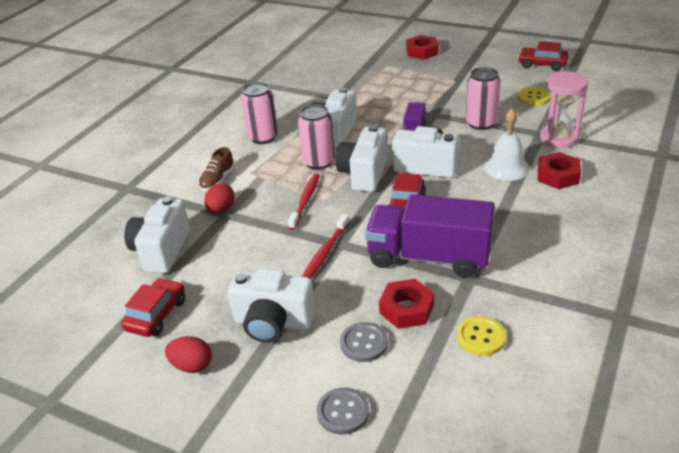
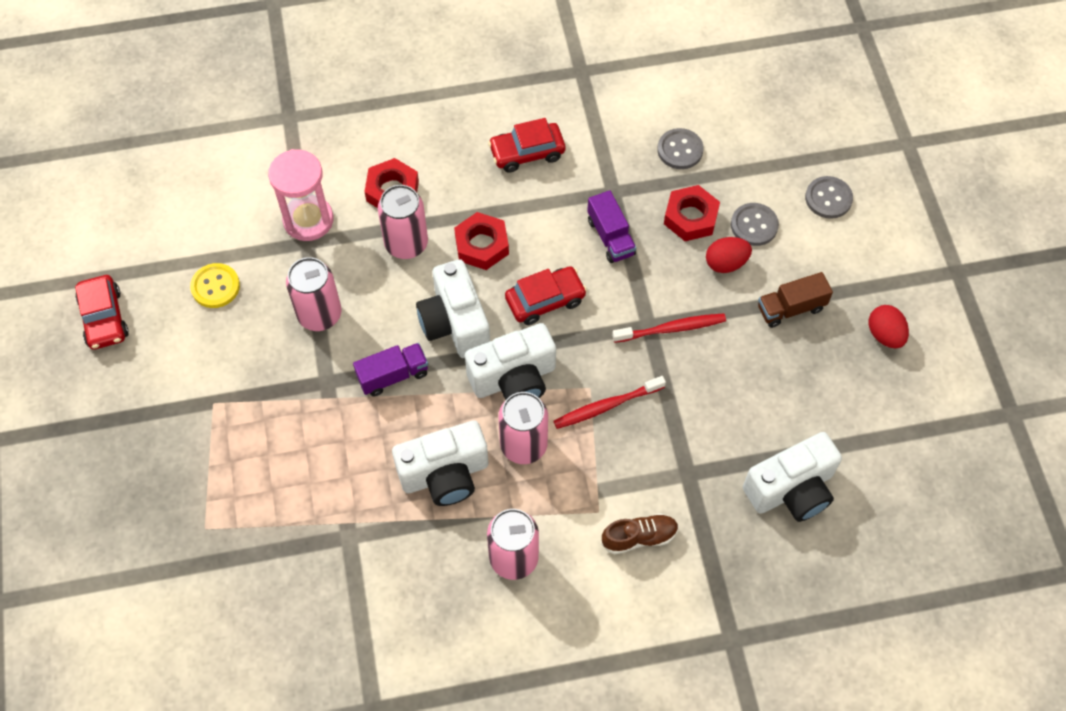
camera: 130 degrees left, 25 degrees up
red car [121,278,185,337] -> red car moved to [488,118,565,173]
red egg [204,183,235,213] -> red egg moved to [706,237,752,273]
white camera [228,269,315,343] -> brown truck [758,272,833,328]
purple truck [365,194,495,278] -> purple truck [587,190,636,263], size x0.49
red nut [406,35,438,60] -> red nut moved to [454,212,509,270]
yellow button [457,316,506,356] -> grey button [657,128,704,169]
white bell [484,108,529,181] -> pink can [378,185,428,259]

